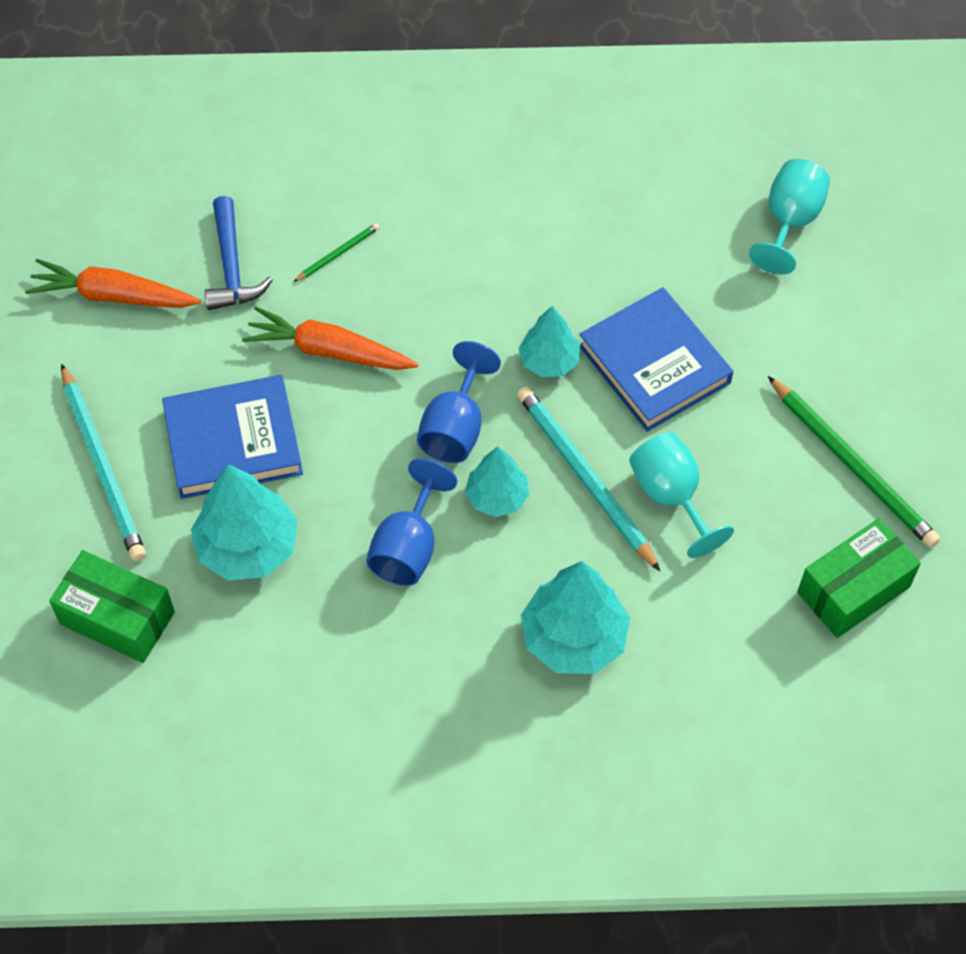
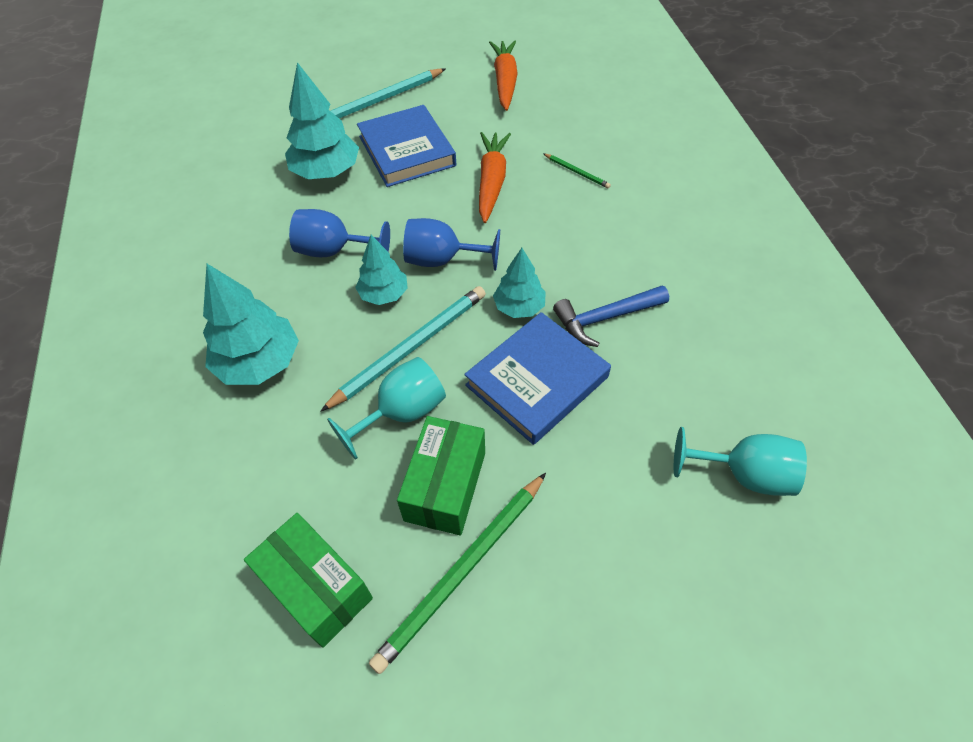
camera: 80 degrees right, 5 degrees down
green box [49,550,175,663] -> green box moved to [397,416,485,536]
blue hammer [205,196,273,310] -> blue hammer moved to [553,285,669,347]

